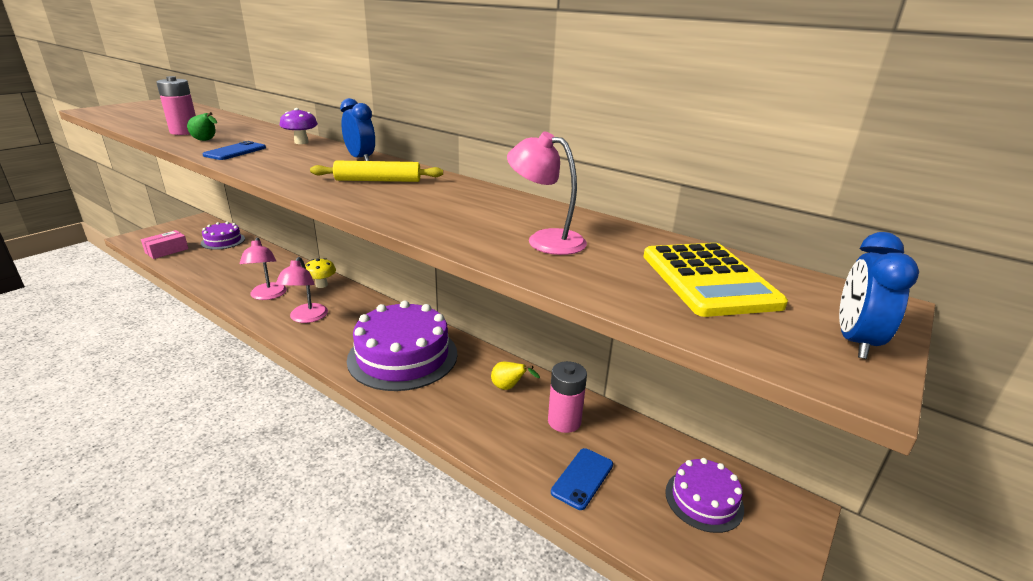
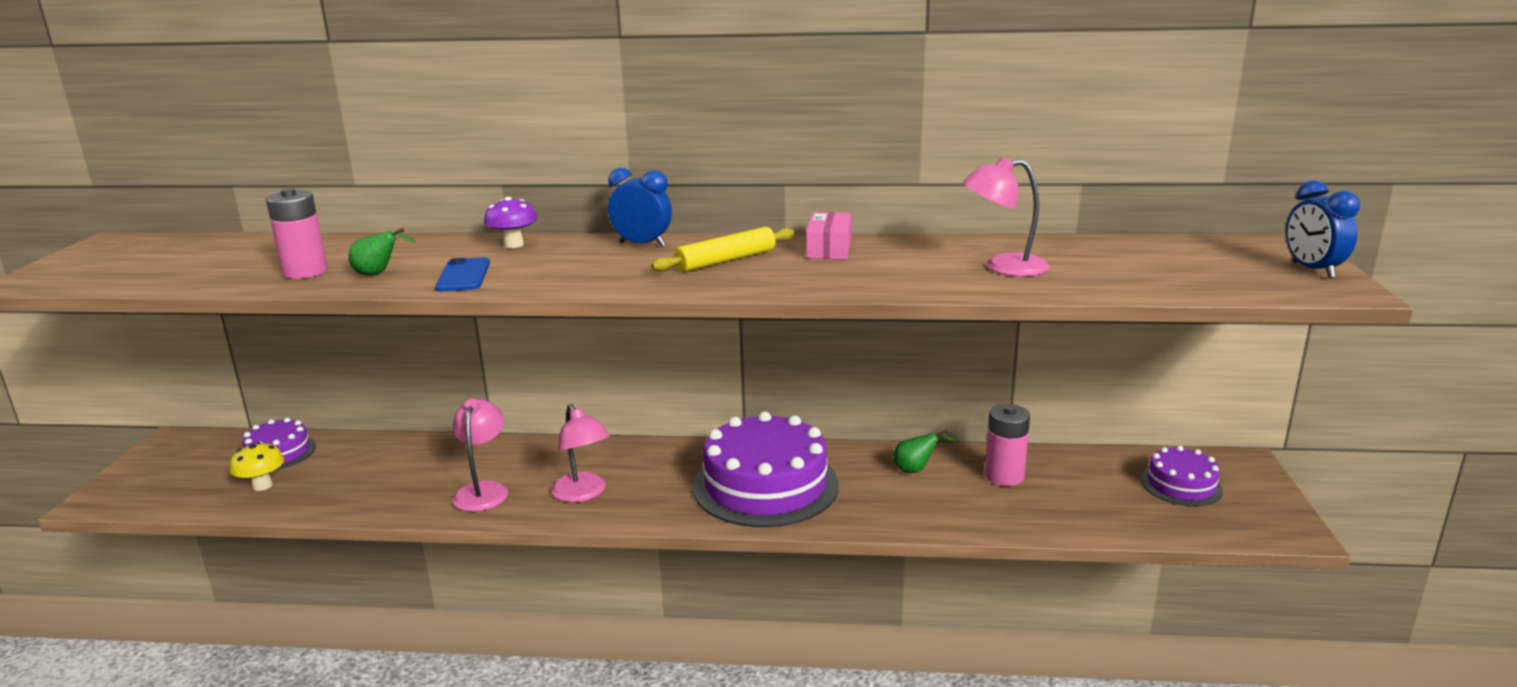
camera: 30 degrees left, 5 degrees down
pink box [141,230,189,259] -> pink box moved to [806,212,851,259]
pink lamp [240,237,287,300] -> pink lamp turned 135 degrees counterclockwise [453,399,508,512]
yellow mushroom [305,258,336,288] -> yellow mushroom moved to [230,442,284,491]
yellow pear [491,362,540,390] -> green pear [893,430,957,473]
blue phone [551,448,613,510] -> none
yellow calculator [643,243,788,317] -> none

